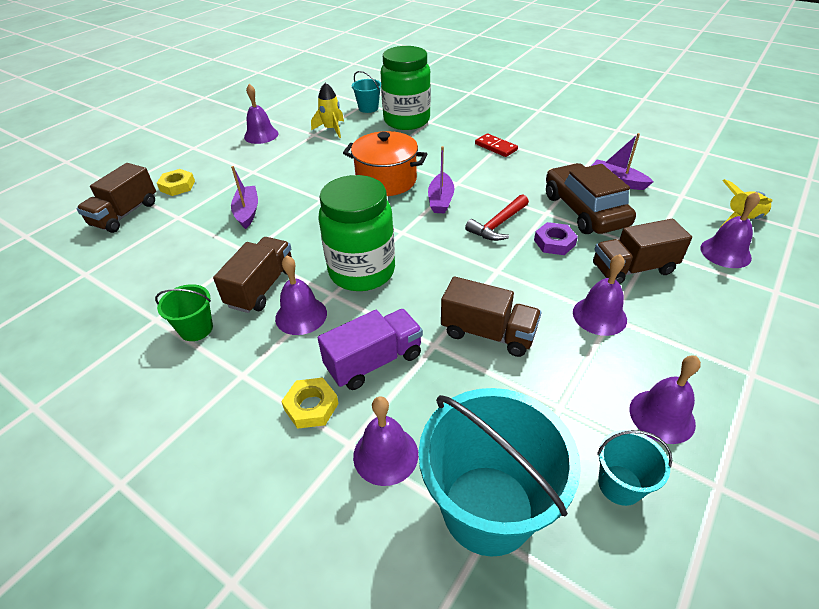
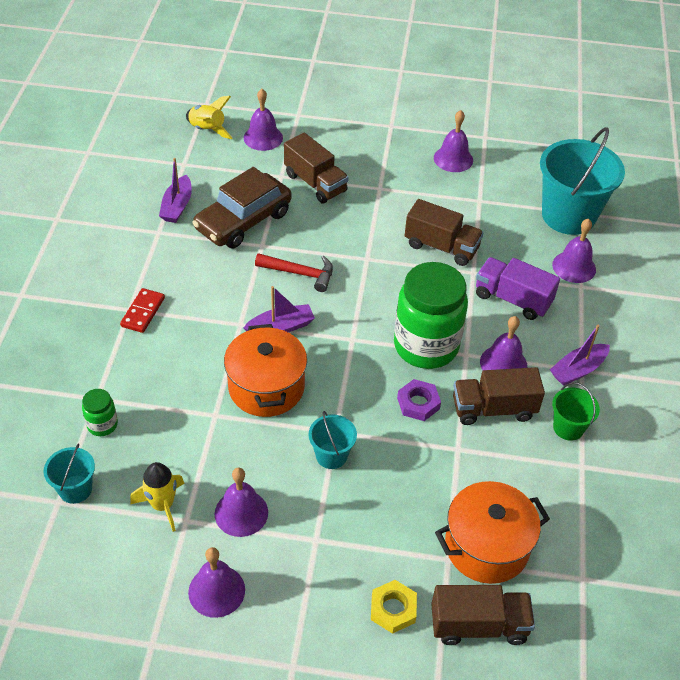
camera: 120 degrees left, 5 degrees up
purple boat [231,166,258,229] -> purple boat moved to [550,325,610,386]
yellow nut [281,378,339,429] -> none
green jar [380,46,431,130] -> green jar [82,389,118,436], size x0.43
brown truck [441,276,542,357] -> brown truck turned 120 degrees clockwise [405,199,484,266]
purple nut [534,222,578,255] -> purple nut moved to [397,379,441,421]
purple bell [573,254,627,336] -> purple bell moved to [215,468,268,537]
turquoise bucket [597,430,672,506] -> turquoise bucket moved to [309,411,357,469]
none -> orange pot [435,481,550,584]

